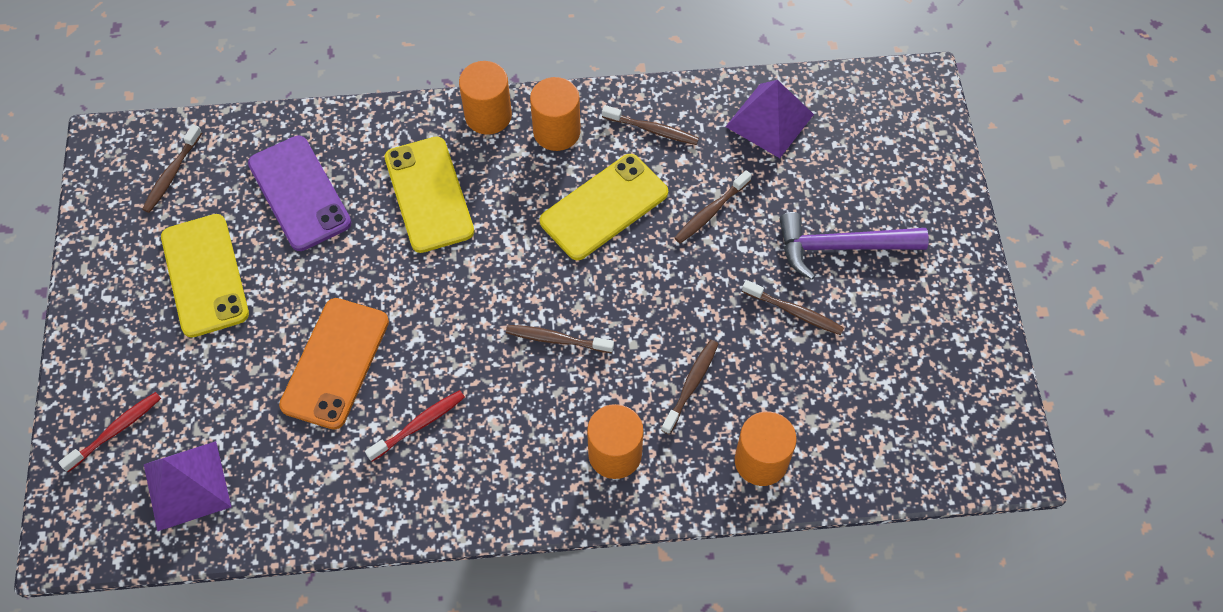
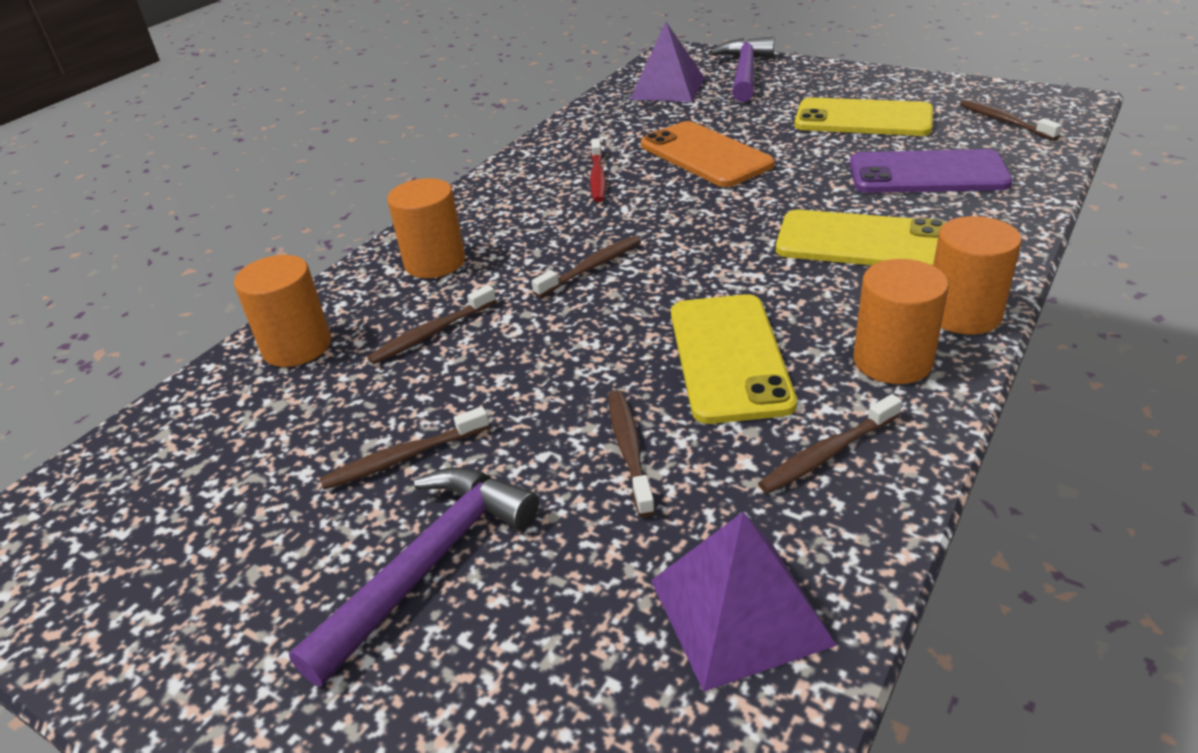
camera: 130 degrees right, 25 degrees down
red toothbrush [58,392,161,472] -> purple hammer [710,36,774,102]
brown toothbrush [661,340,718,435] -> brown toothbrush turned 75 degrees clockwise [367,285,496,364]

